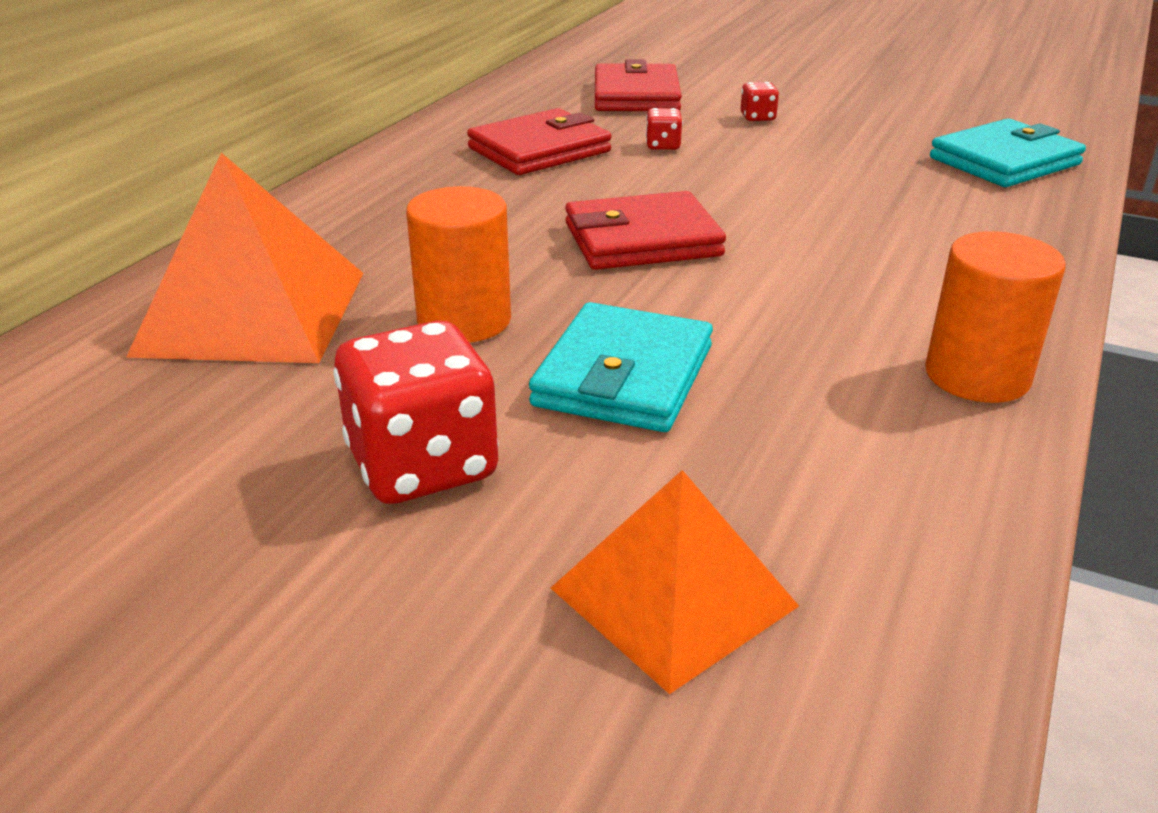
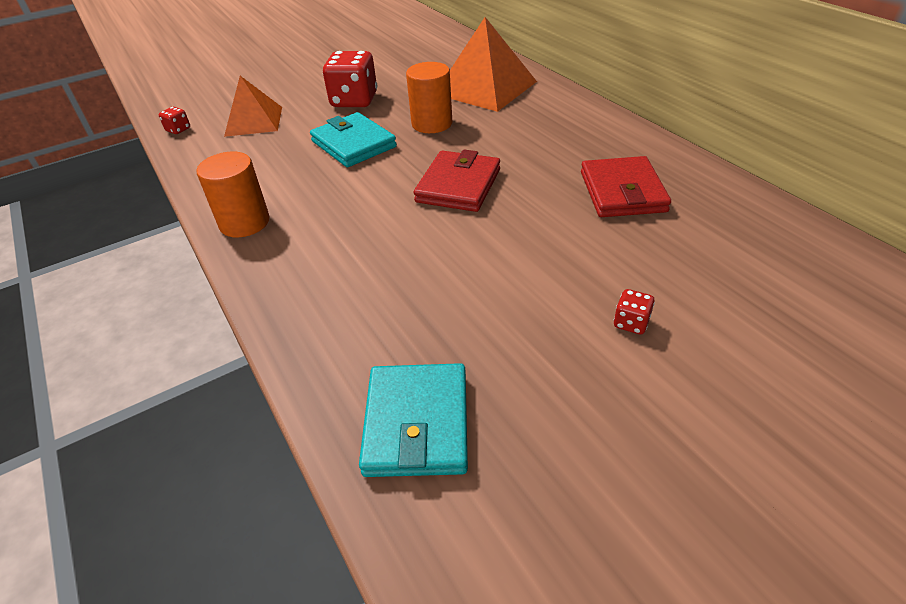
camera: 125 degrees right, 10 degrees up
red wallet [595,59,682,111] -> none
red dice [646,108,683,150] -> red dice moved to [159,107,190,134]

